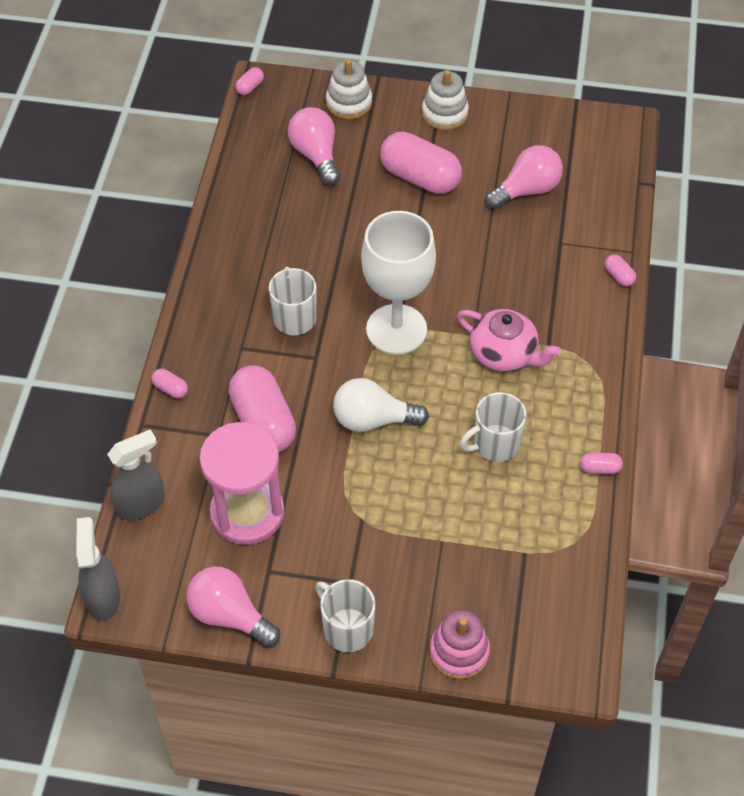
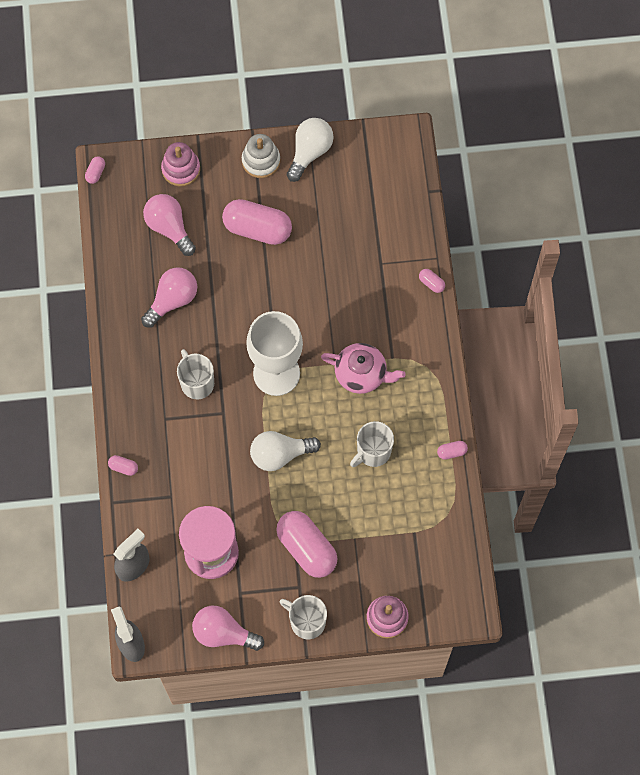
camera: 15 degrees left, 15 degrees up
pink capsule [229,365,296,452] -> pink capsule moved to [276,511,338,578]
white stacking toy [326,59,372,119] -> pink stacking toy [161,142,200,187]
pink light bulb [485,145,563,209] -> pink light bulb moved to [141,268,197,328]
none -> white light bulb [287,118,334,182]

